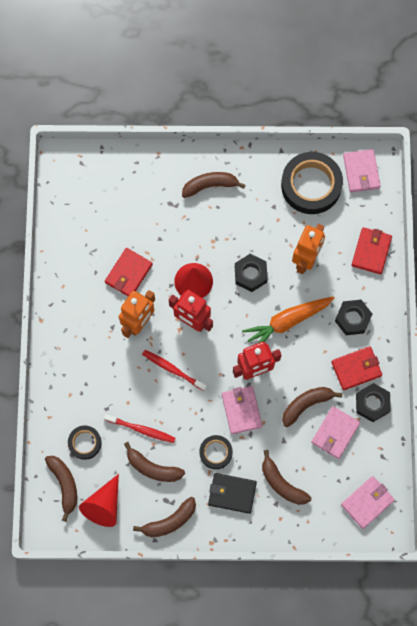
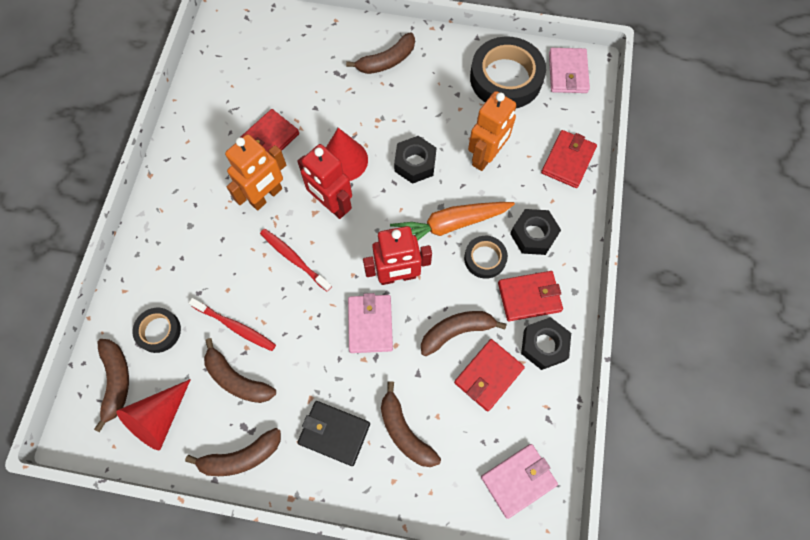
camera: 10 degrees right, 5 degrees down
brown banana [182,172,246,198] -> brown banana turned 150 degrees clockwise [346,32,415,74]
black tape [200,435,233,469] -> black tape moved to [464,236,508,279]
pink wallet [311,406,360,459] -> red wallet [454,339,525,412]

